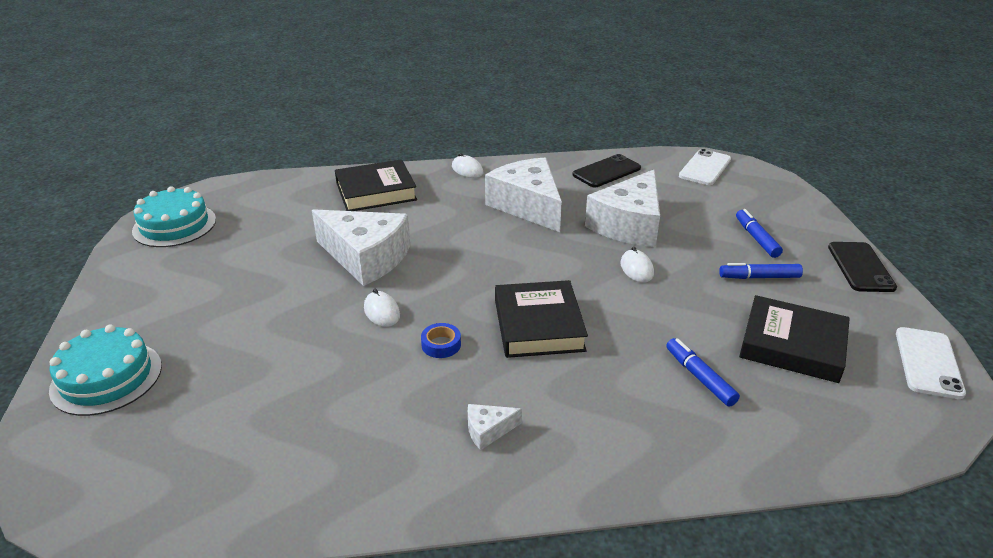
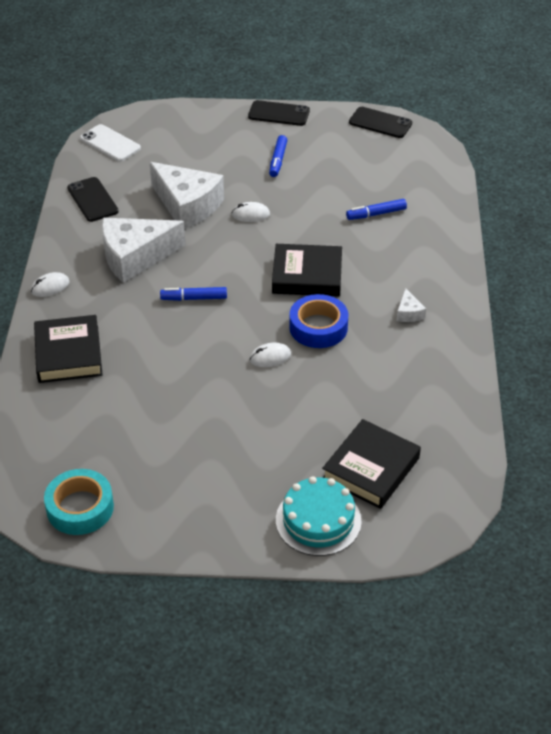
camera: 80 degrees left, 10 degrees up
turquoise cake [132,186,216,247] -> turquoise tape [44,469,114,535]
white cheese [312,209,410,286] -> none
blue tape [421,323,461,358] -> blue tape [289,294,348,348], size x1.96
blue marker [736,209,783,258] -> blue marker moved to [160,287,227,301]
black book [739,295,850,383] -> black book moved to [322,419,421,509]
white phone [896,327,966,399] -> black phone [349,107,412,138]

